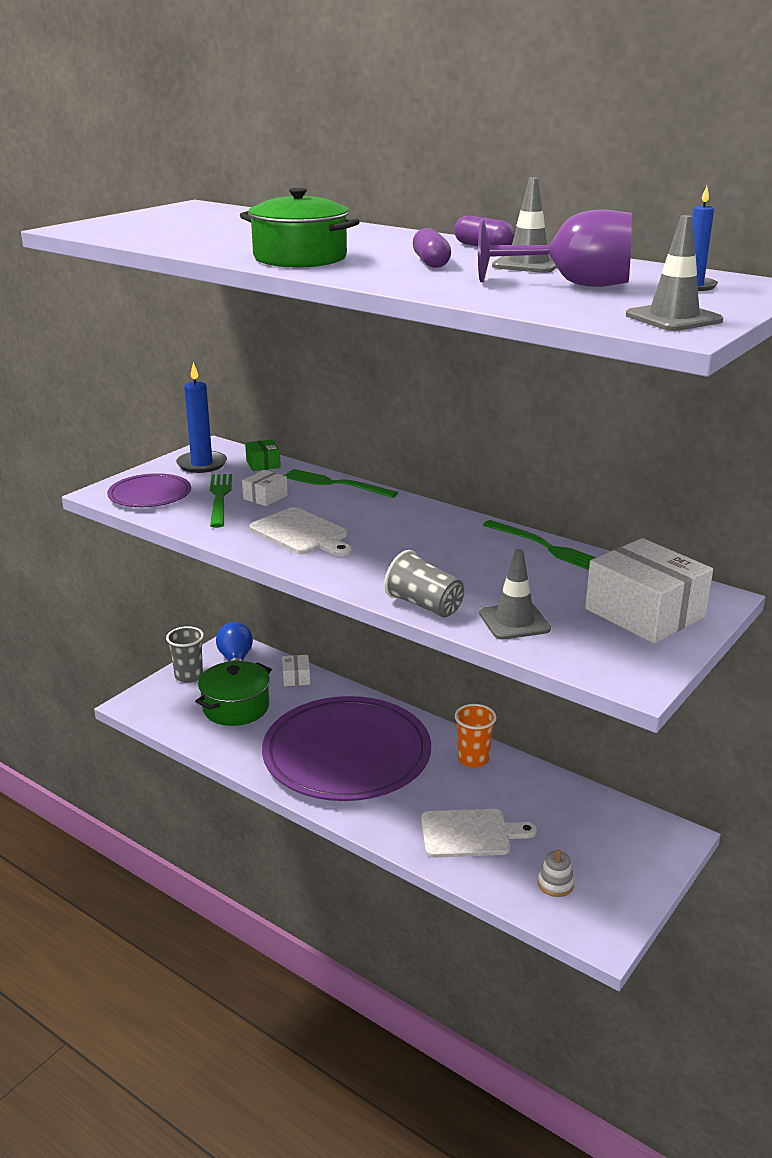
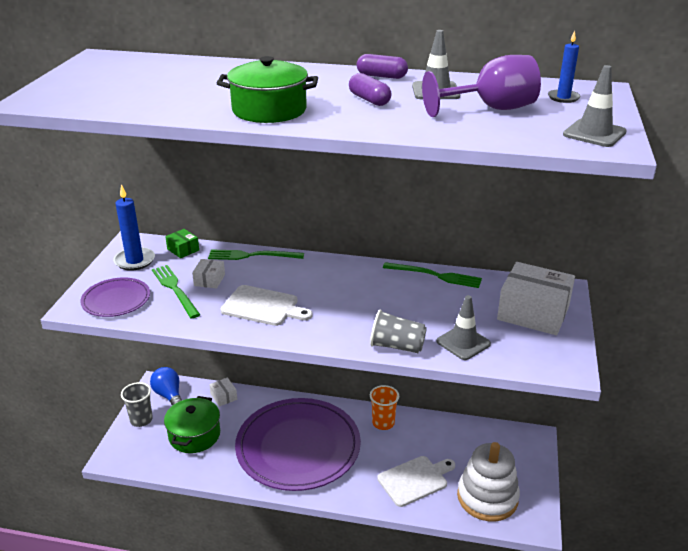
camera: 25 degrees left, 5 degrees up
white stacking toy [538,849,574,897] -> white stacking toy [457,442,520,522], size x2.48

